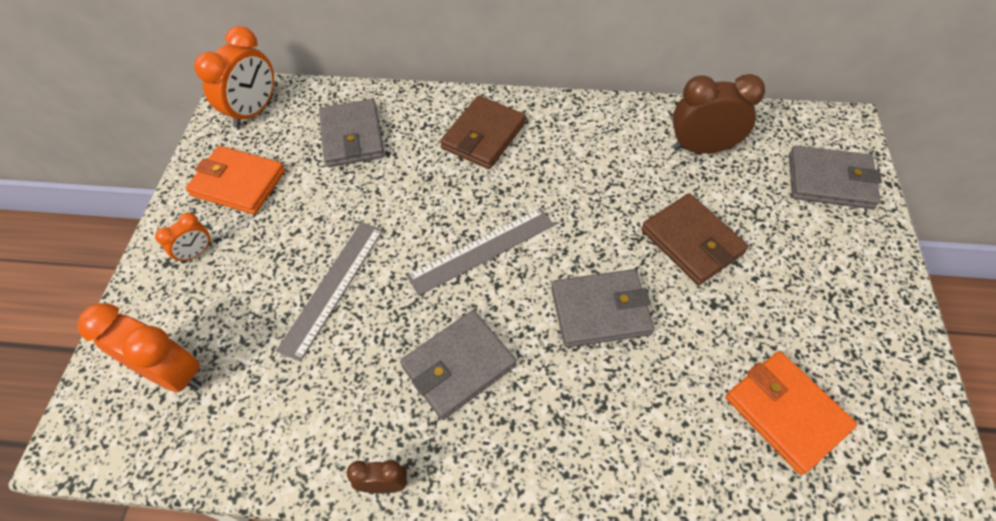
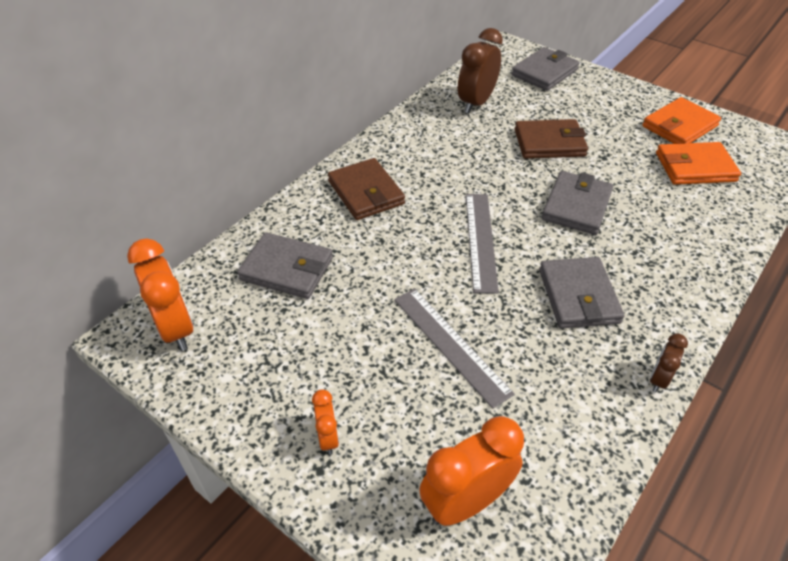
camera: 60 degrees left, 10 degrees down
orange wallet [186,146,285,214] -> orange wallet moved to [642,97,721,144]

